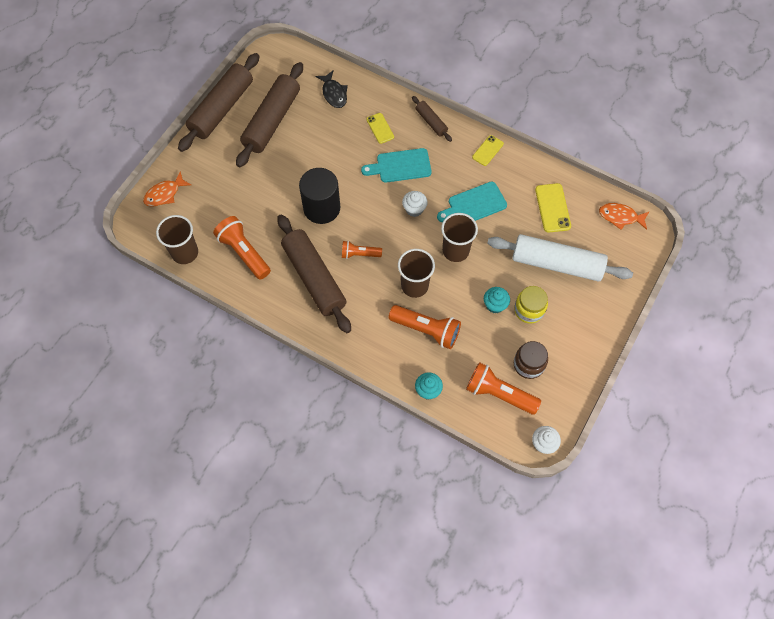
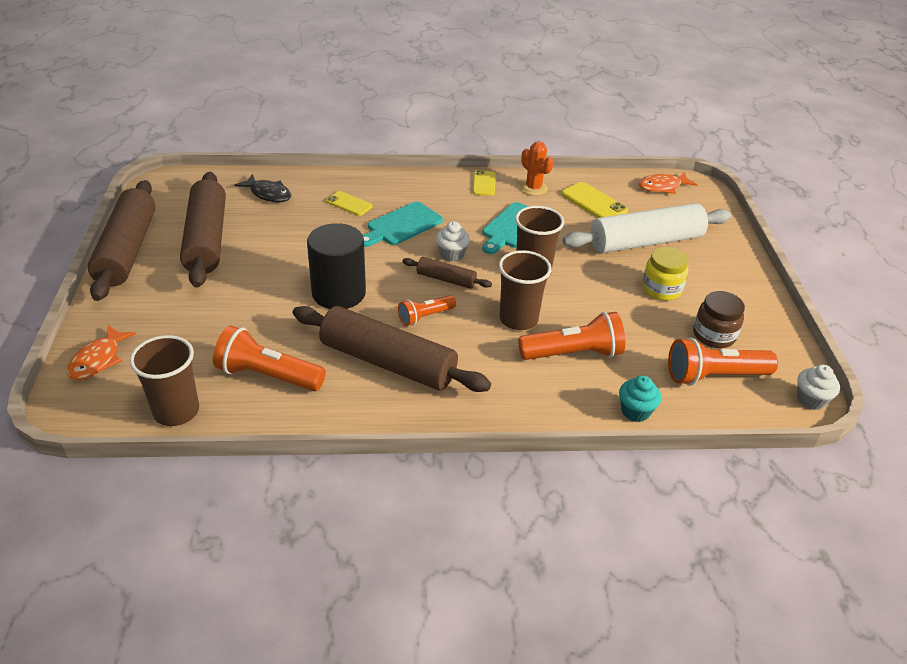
camera: 35 degrees left, 25 degrees down
brown rolling pin [412,96,452,142] -> brown rolling pin moved to [402,257,492,289]
turquoise cupcake [484,287,510,314] -> none
none -> orange cactus [520,141,554,196]

